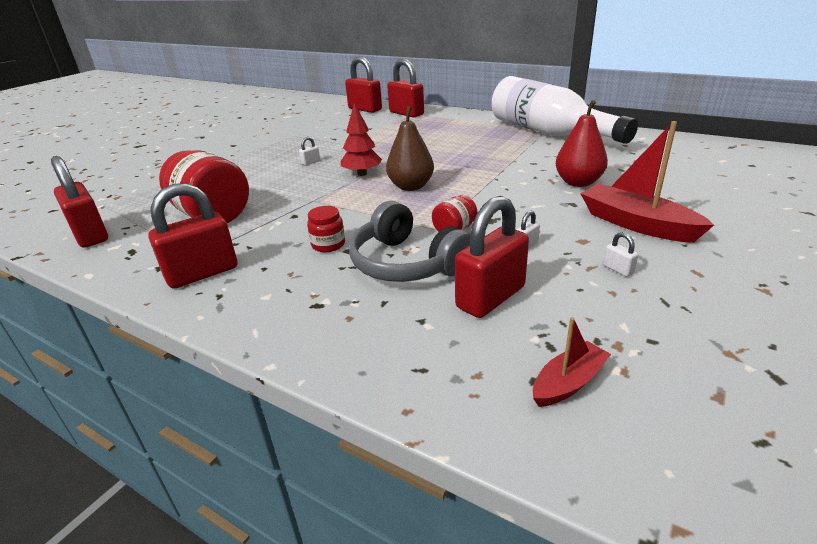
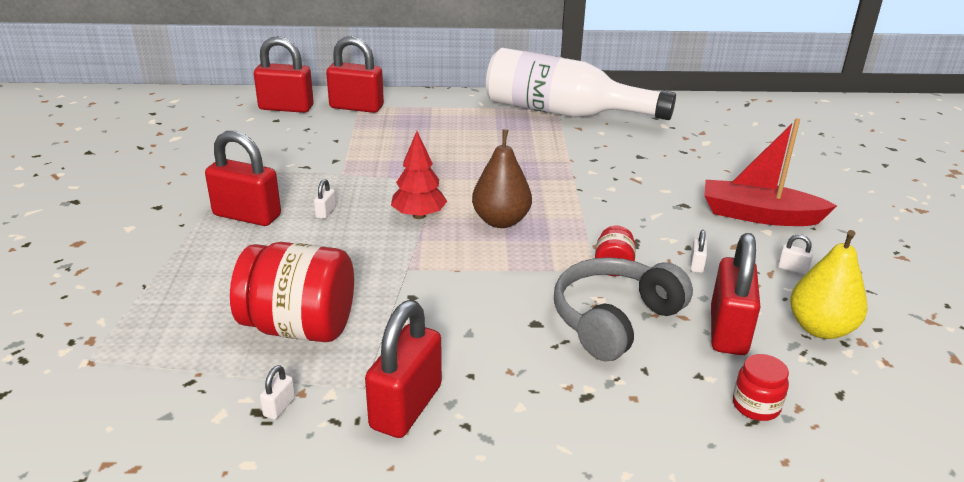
camera: 35 degrees left, 0 degrees up
red padlock [51,156,108,248] -> red padlock moved to [205,131,281,226]
red jar [307,206,345,252] -> red jar moved to [733,354,789,421]
grey headphones [349,201,471,282] -> grey headphones turned 120 degrees clockwise [554,257,693,362]
red boat [533,317,611,407] -> none
red pear [556,100,608,187] -> none
none -> white padlock [260,365,295,420]
none -> yellow pear [790,230,868,339]

